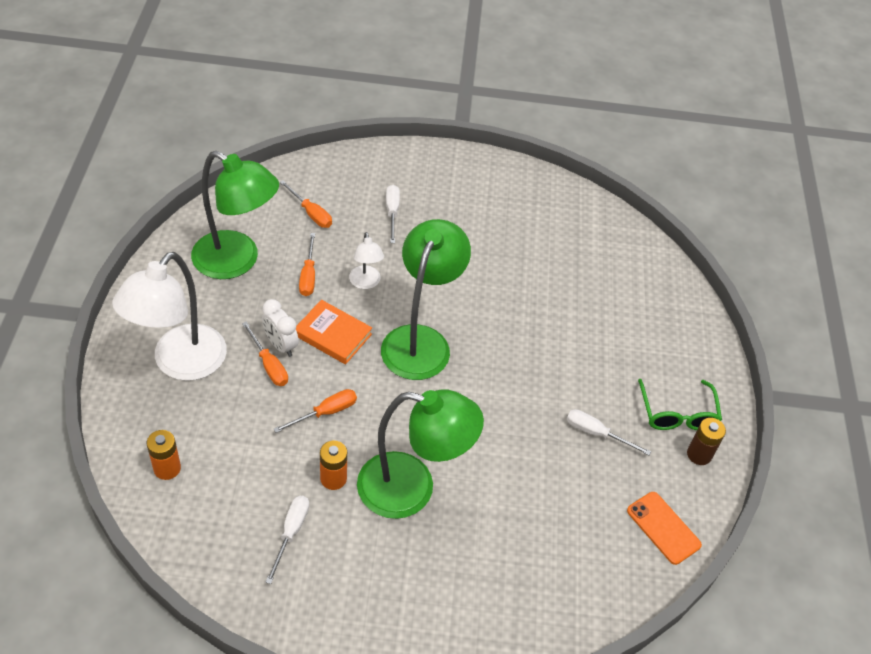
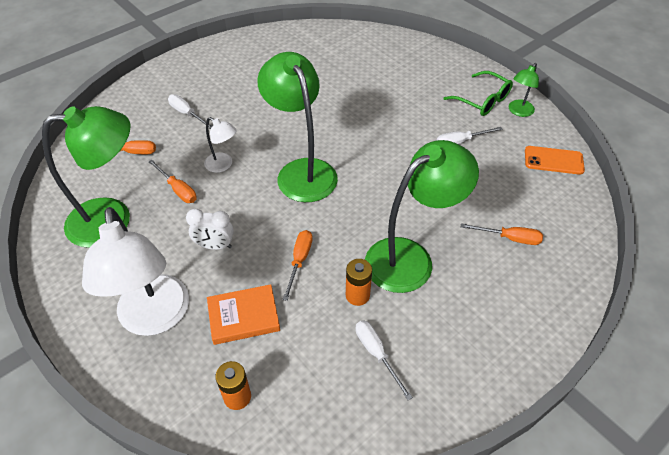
camera: 40 degrees left, 0 degrees up
orange screwdriver [242,321,288,386] -> orange screwdriver moved to [461,224,543,245]
orange book [296,300,372,364] -> orange book moved to [207,284,280,345]
brown battery [687,418,726,465] -> green lamp [509,63,539,117]

